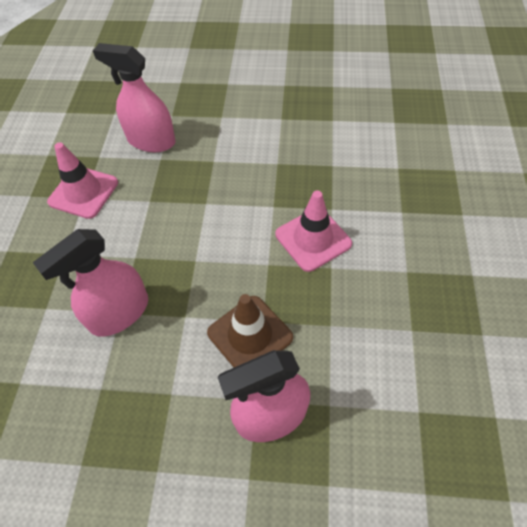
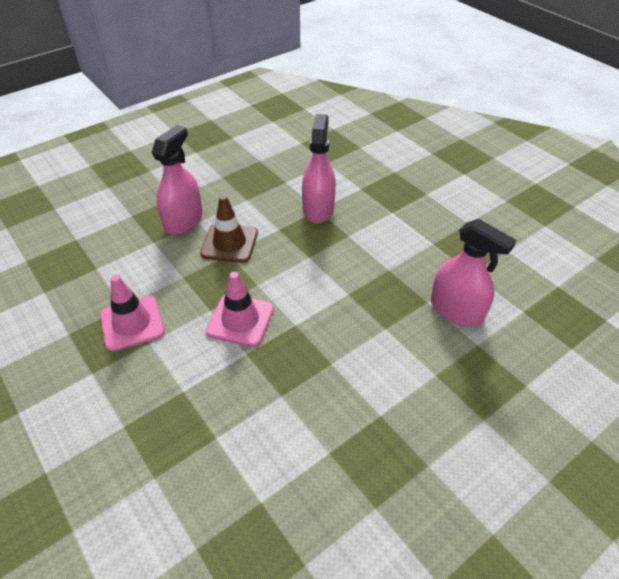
camera: 135 degrees right, 10 degrees down
pink traffic cone [47,142,118,219] -> pink traffic cone moved to [100,275,164,352]
pink spray bottle [93,43,176,152] -> pink spray bottle turned 60 degrees clockwise [431,219,516,327]

